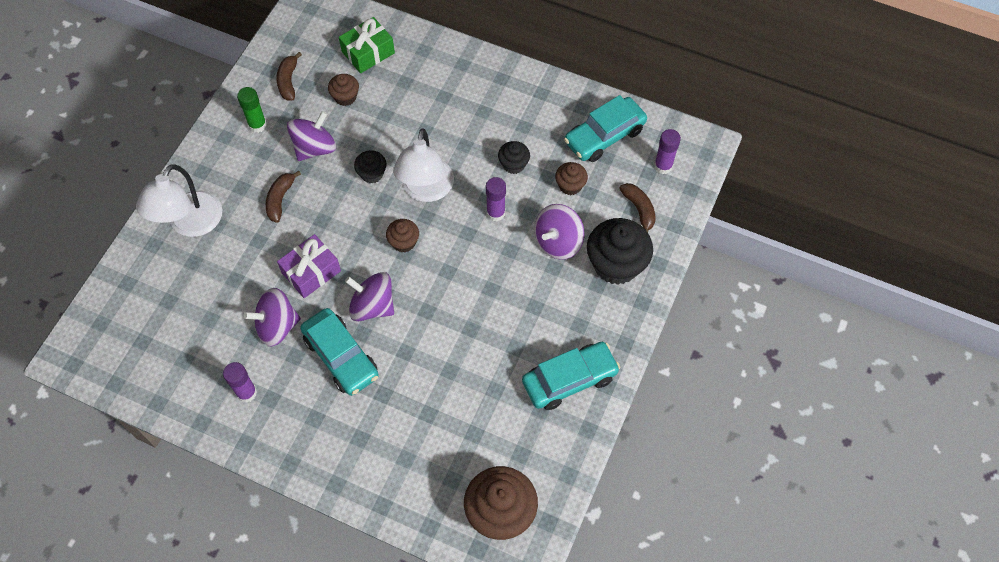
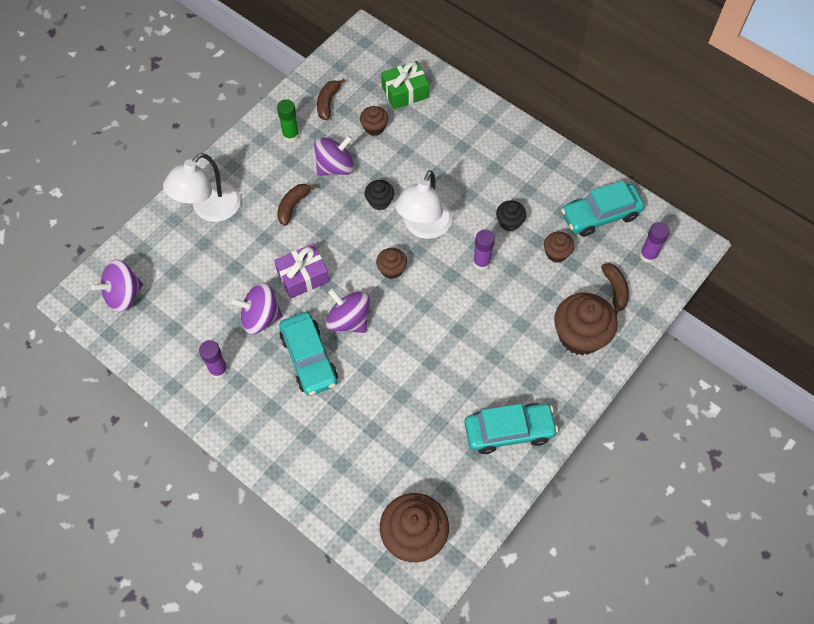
camera: 15 degrees right, 0 degrees up
purple spinning top [535,204,585,260] -> purple spinning top moved to [91,259,143,312]
black cupcake [587,218,653,285] -> brown cupcake [554,293,618,355]

